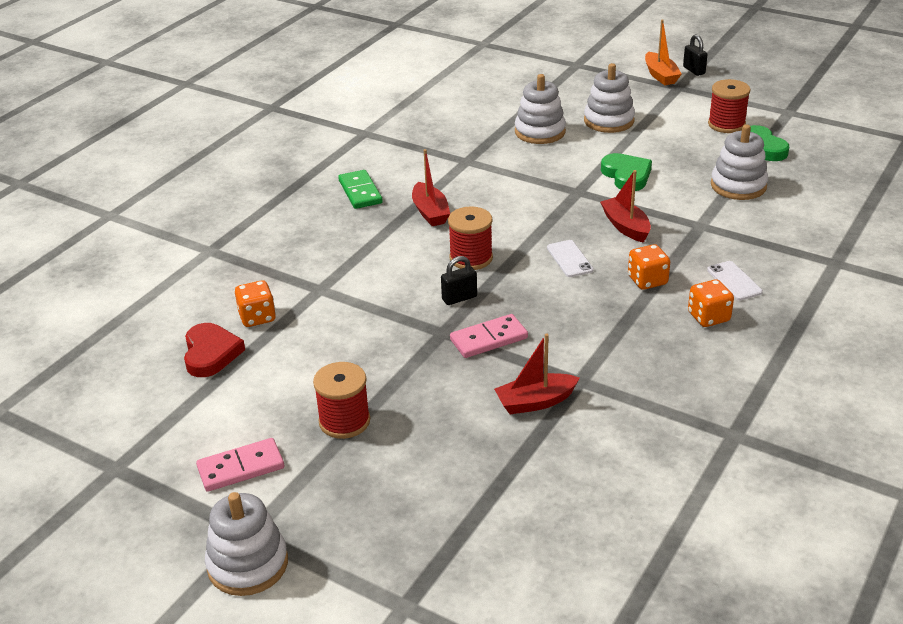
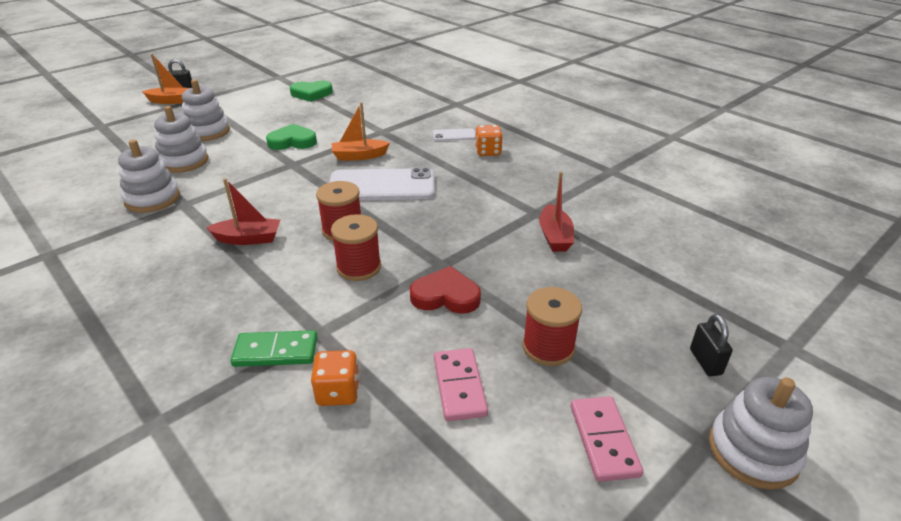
camera: 75 degrees left, 0 degrees up
red heart [184,323,245,377] -> red heart moved to [410,266,481,314]
green domino [338,170,383,209] -> green domino moved to [230,330,318,367]
black padlock [441,256,477,305] -> black padlock moved to [690,314,733,376]
pink domino [450,314,528,358] -> pink domino moved to [434,348,488,421]
white phone [547,240,594,277] -> white phone [329,168,435,200], size x2.15
red boat [600,170,651,243] -> orange boat [332,102,390,160]
orange dice [628,244,670,290] -> none
red spool [708,79,750,133] -> red spool moved to [331,214,381,281]
white stacking toy [711,124,768,200] -> white stacking toy moved to [118,140,180,213]

